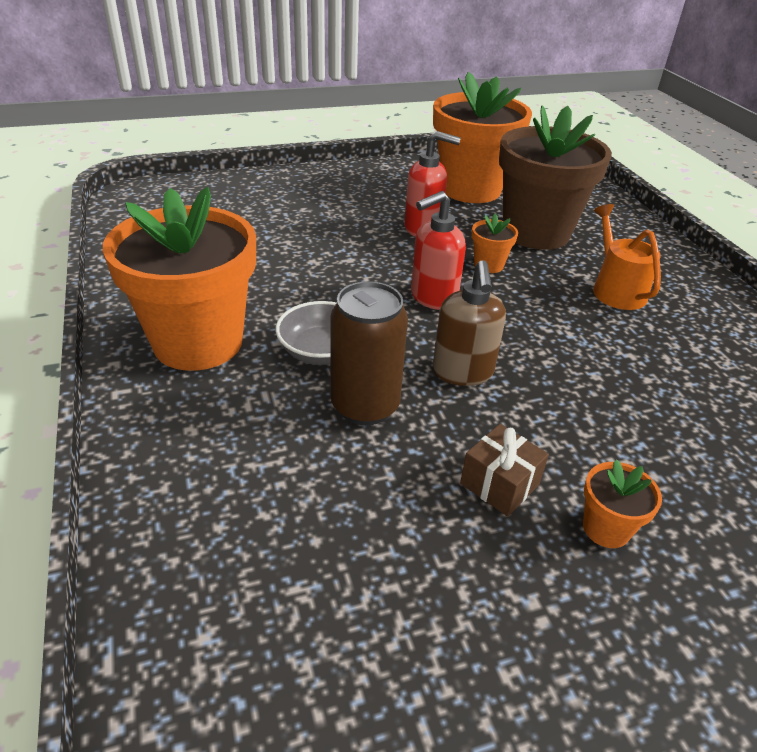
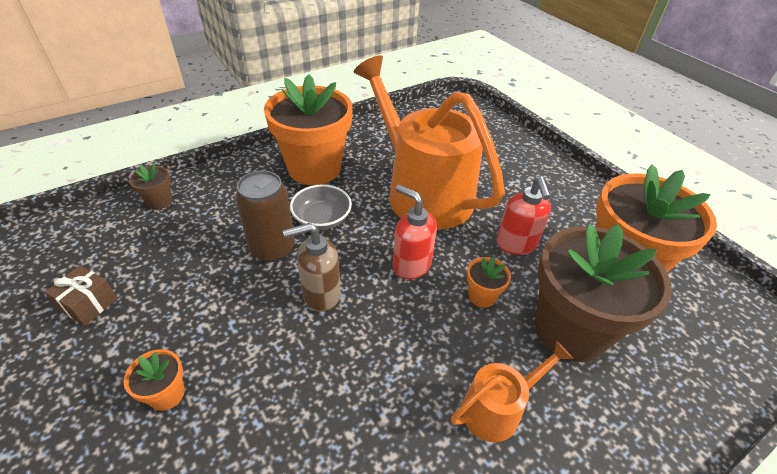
camera: 75 degrees right, 5 degrees up
brown gift [460,424,549,517] -> brown gift moved to [45,266,117,326]
none -> brown flower pot [129,163,172,209]
none -> orange watering can [354,55,505,229]

